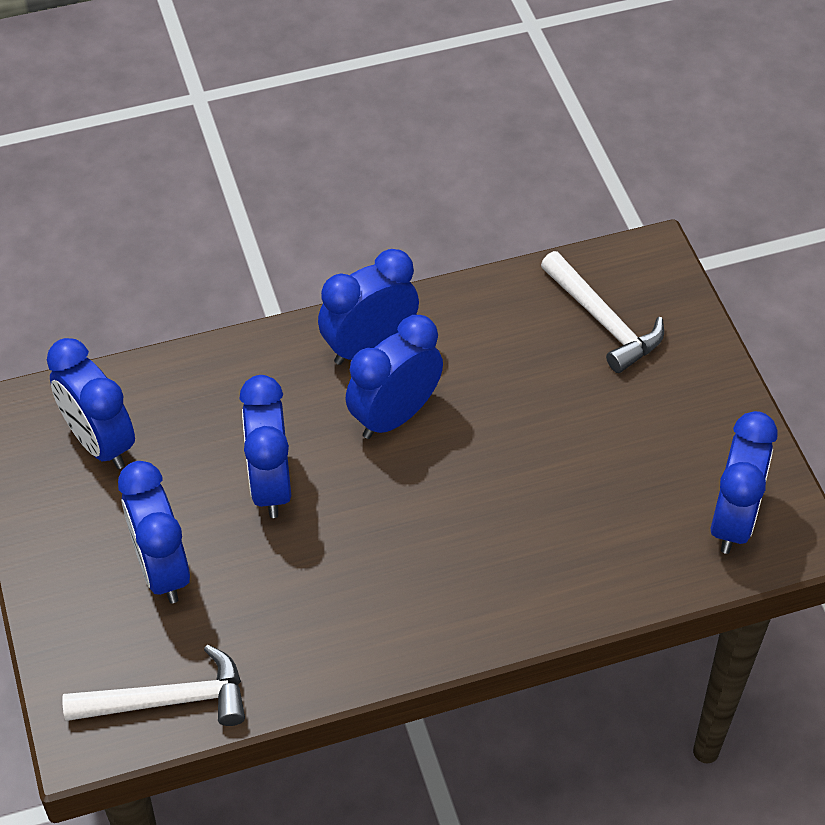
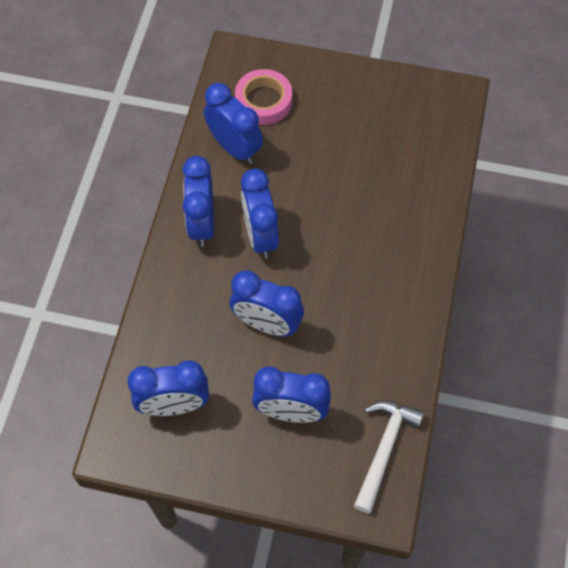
camera: 60 degrees left, 10 degrees up
white hammer [541,251,664,373] -> pink tape [235,69,292,125]
blue clock [710,411,778,554] -> blue clock moved to [204,83,263,164]

